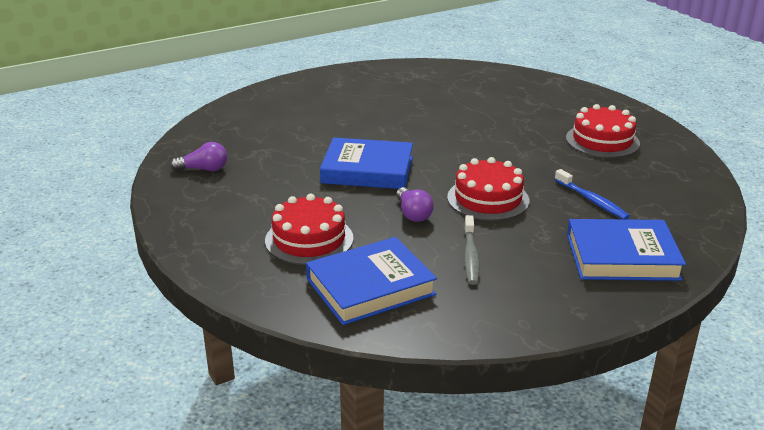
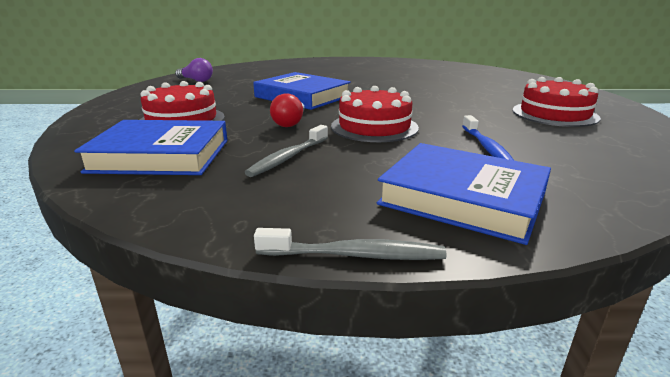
camera: 30 degrees right, 5 degrees down
purple light bulb [396,187,434,222] -> red light bulb [270,93,305,127]
none -> grey toothbrush [254,228,446,260]

